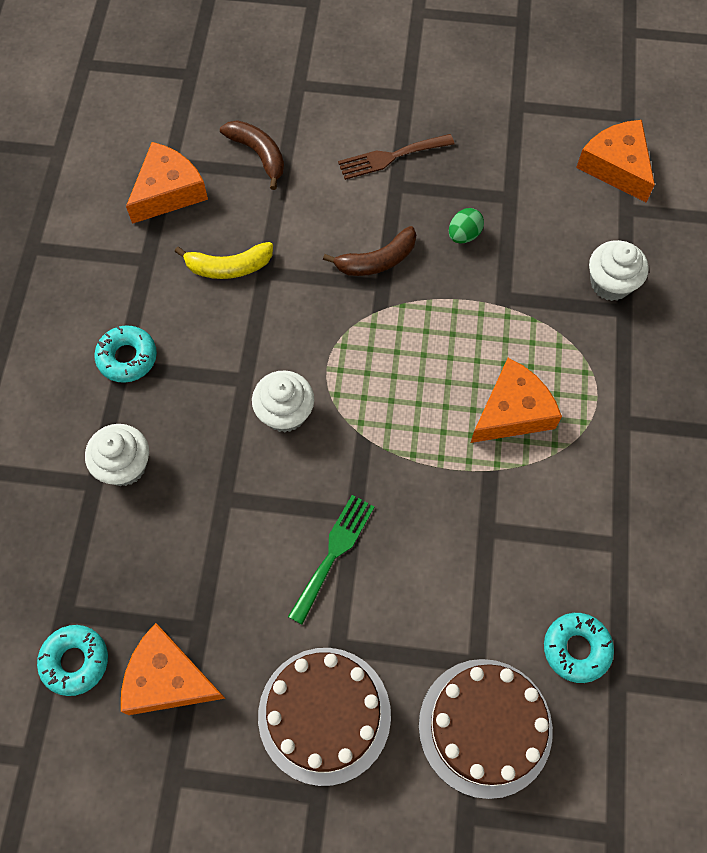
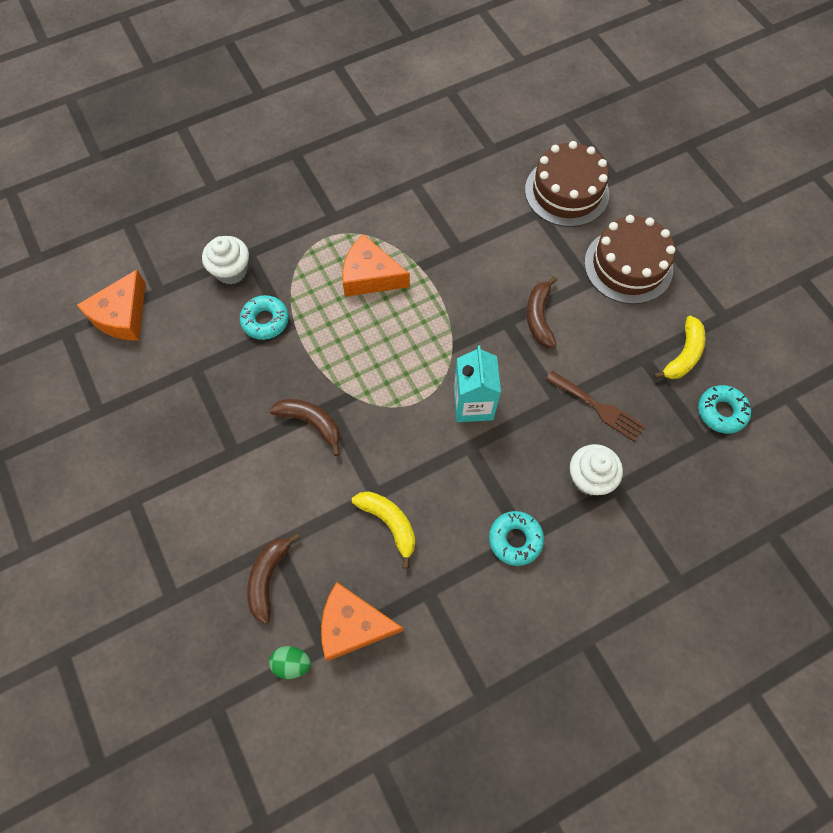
camera: 125 degrees left, 0 degrees up
orange cheese [121,623,226,715] -> yellow banana [653,316,705,379]
white cupcake [252,370,314,433] -> turquoise carton [454,345,501,422]
green fork [288,495,375,624] -> brown banana [526,276,557,348]
brown fork [338,134,454,180] -> brown fork moved to [546,371,645,442]
green egg [449,208,484,243] -> green egg moved to [269,646,311,679]
turquoise donut [544,613,614,683] -> turquoise donut moved to [240,295,289,340]

